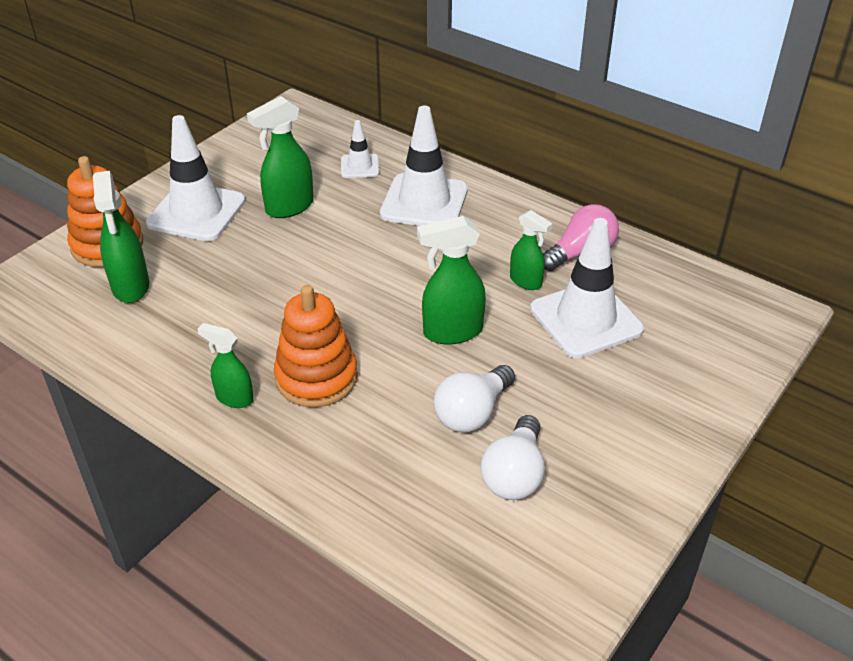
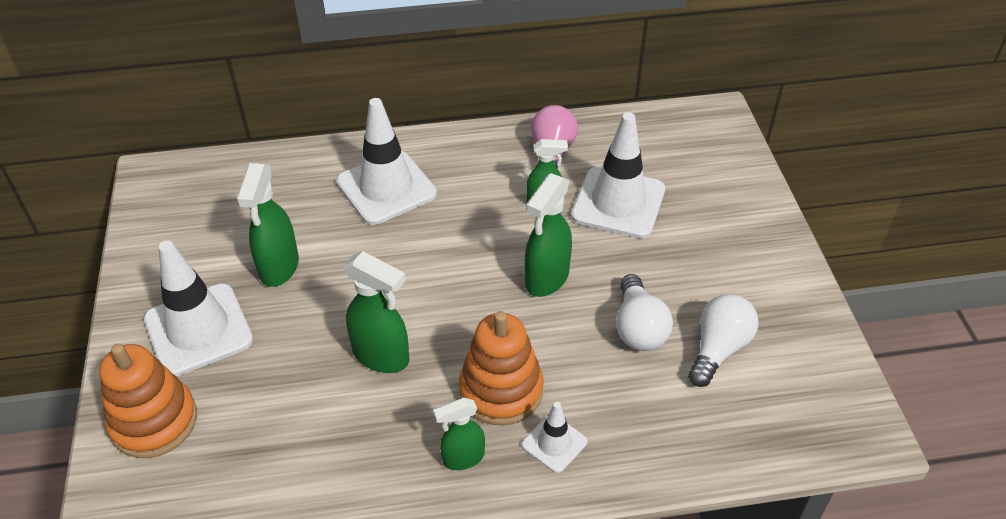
camera: 45 degrees left, 5 degrees up
green spray bottle [93,171,149,303] -> green spray bottle moved to [343,251,409,373]
white traffic cone [341,120,379,178] -> white traffic cone moved to [522,402,587,473]
white light bulb [481,415,545,500] -> white light bulb turned 120 degrees counterclockwise [688,294,758,387]

